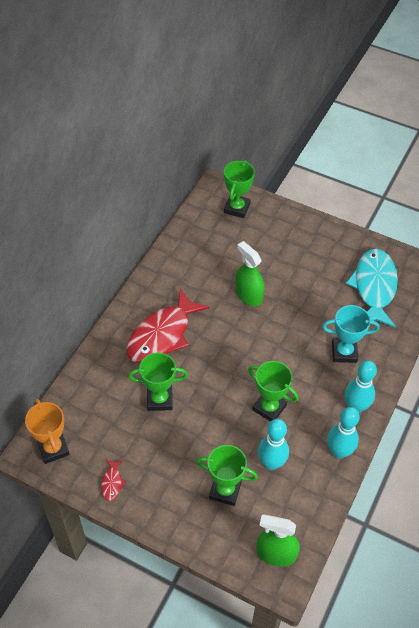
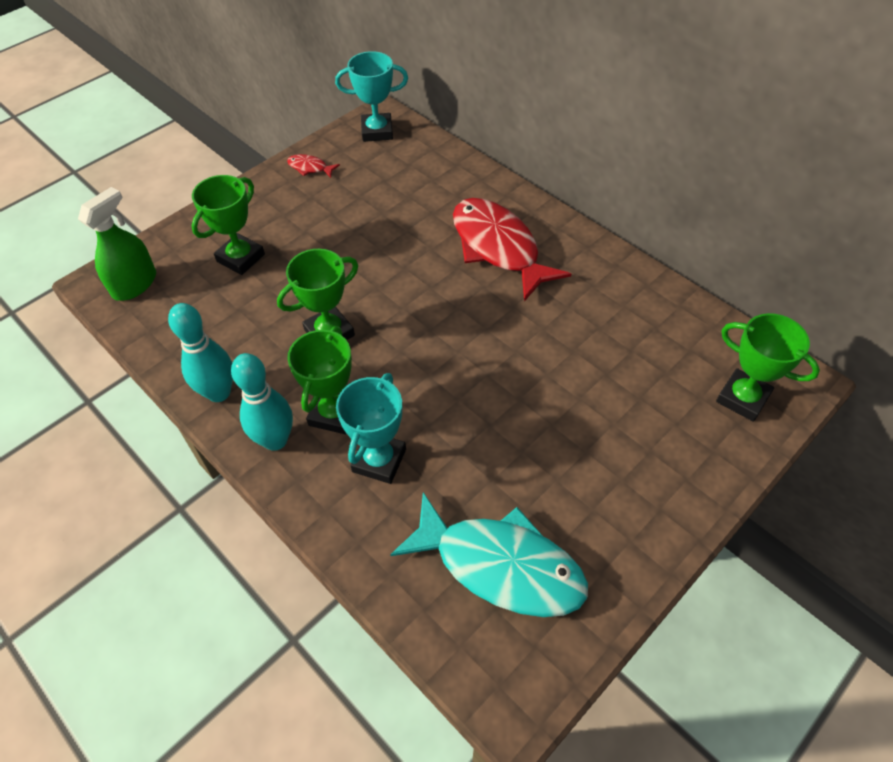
camera: 110 degrees right, 0 degrees up
orange trophy [25,399,70,464] -> turquoise trophy [335,51,408,142]
green trophy [128,352,188,411] -> green trophy moved to [287,326,352,434]
green spray bottle [235,241,264,306] -> none
turquoise bowling pin [258,419,289,470] -> none

